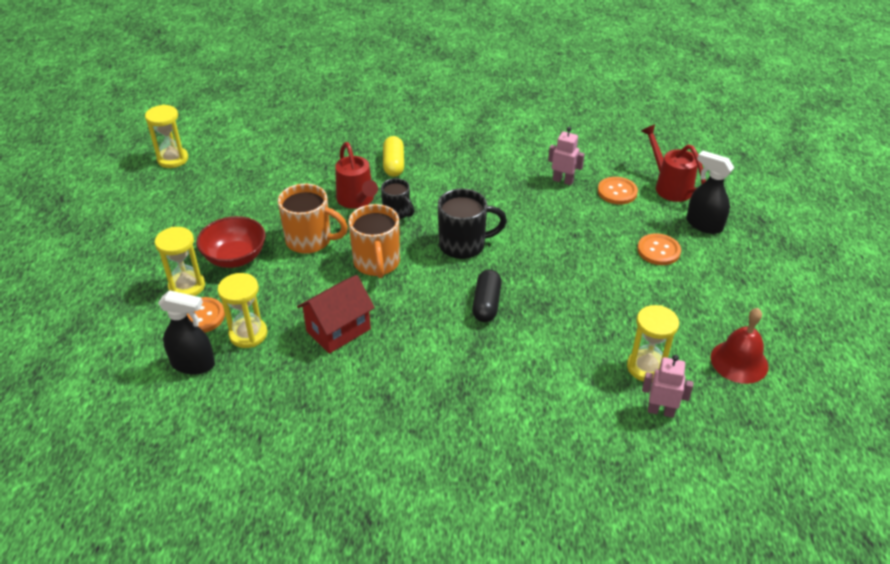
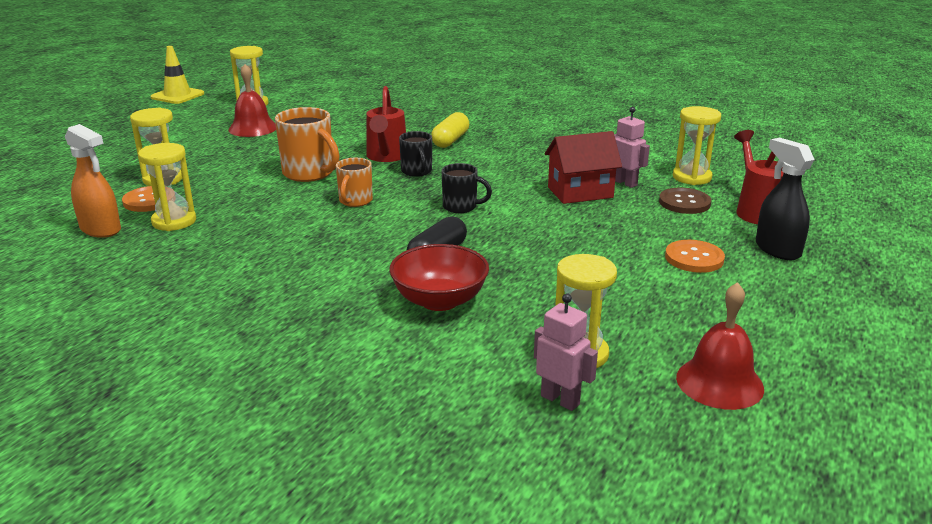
camera: 25 degrees right, 15 degrees down
black spray bottle [158,290,215,375] -> orange spray bottle [65,124,121,238]
red bowl [196,216,266,268] -> red bowl moved to [389,244,489,311]
red house [297,275,375,354] -> red house moved to [545,131,622,204]
orange mug [348,204,400,278] -> orange mug [336,158,373,207], size x0.61
black mug [438,188,507,259] -> black mug [441,163,492,213], size x0.61
orange button [598,177,638,204] -> brown button [659,188,711,214]
none -> yellow traffic cone [151,46,204,104]
none -> red bell [228,64,276,137]
none -> yellow hourglass [673,106,721,185]

